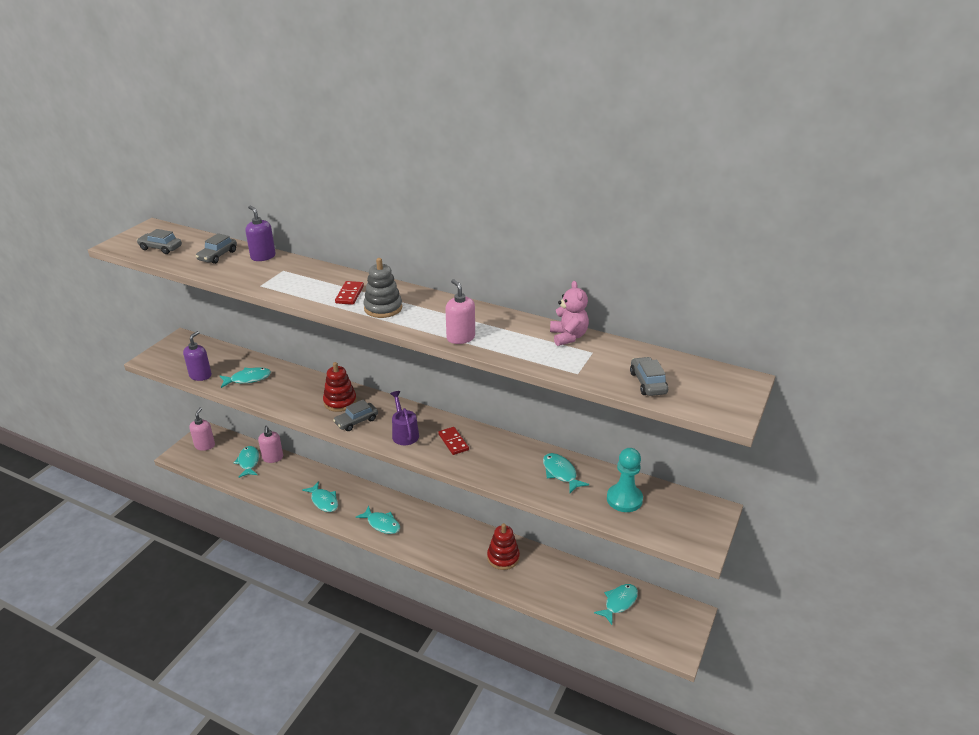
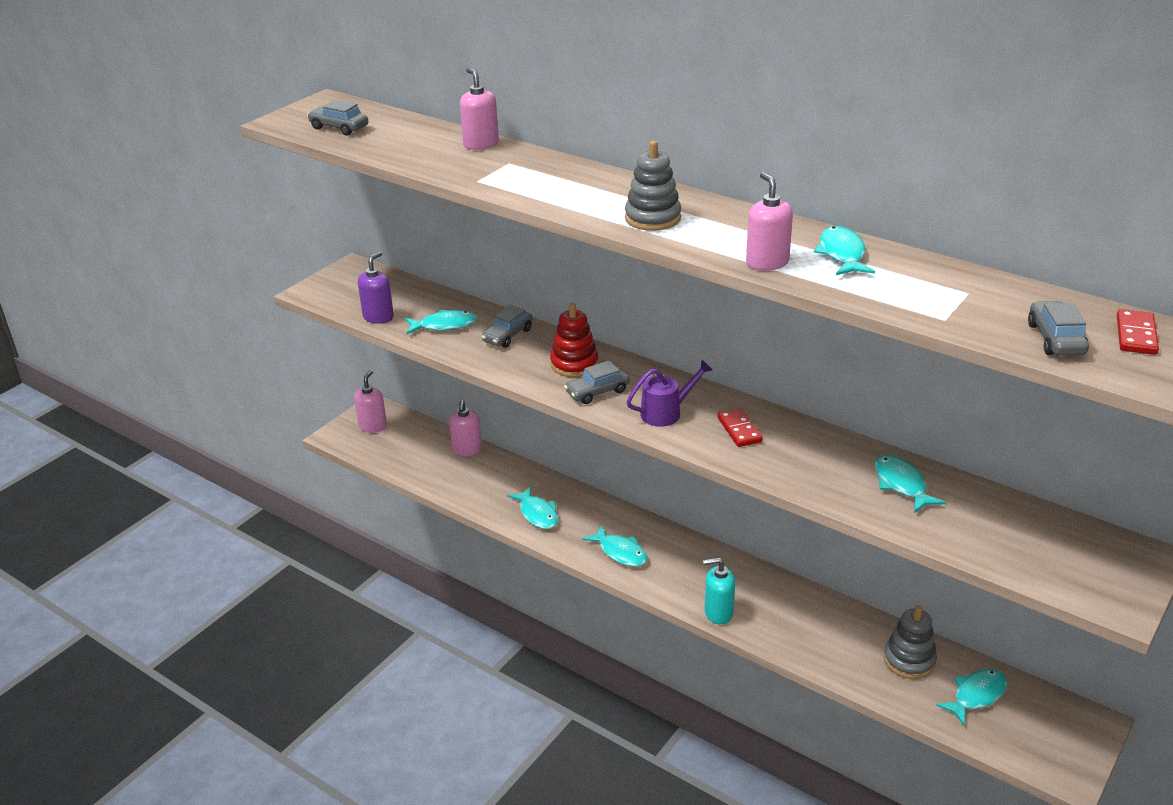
camera: 10 degrees right, 0 degrees up
grey car [196,233,237,264] -> grey car moved to [482,305,533,348]
turquoise fish [234,446,259,478] -> turquoise fish moved to [814,226,875,275]
purple soap dispenser [245,206,276,261] -> pink soap dispenser [460,68,499,150]
red domino [335,281,364,305] -> red domino moved to [1117,309,1159,355]
purple watering can [390,391,419,445] -> purple watering can turned 75 degrees clockwise [627,360,713,427]
red stacking toy [487,523,520,570] -> none
pink teddy bear [550,281,589,346] -> none
turquoise pawn [607,448,643,512] -> none
none -> turquoise soap dispenser [703,558,735,625]
none -> grey stacking toy [884,605,937,679]

